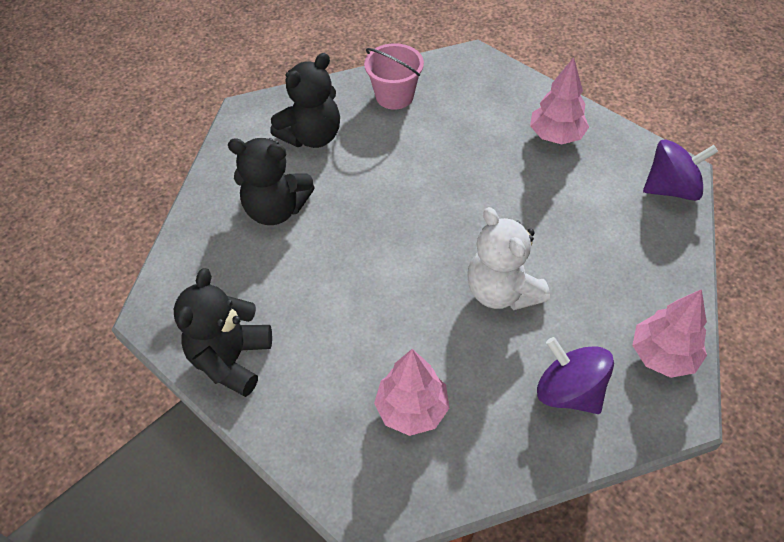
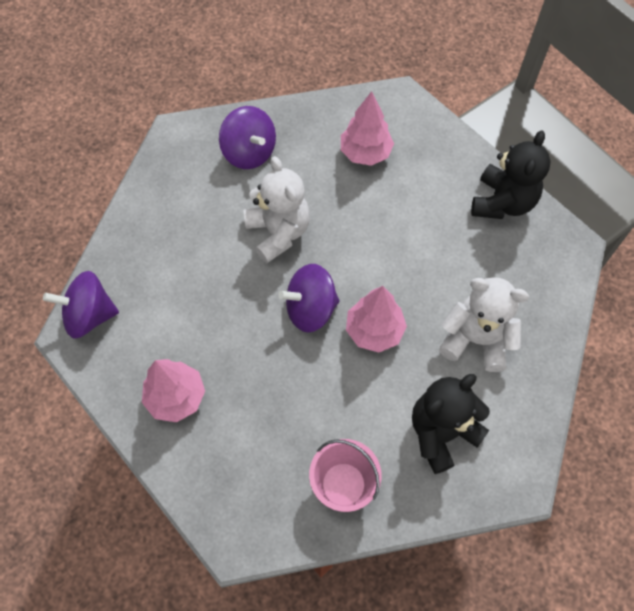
camera: 175 degrees left, 10 degrees up
black teddy bear [228,138,315,225] -> white teddy bear [439,277,529,372]
pink tree [632,289,707,378] -> pink tree moved to [346,286,407,352]
none -> purple spinning top [278,264,340,333]

